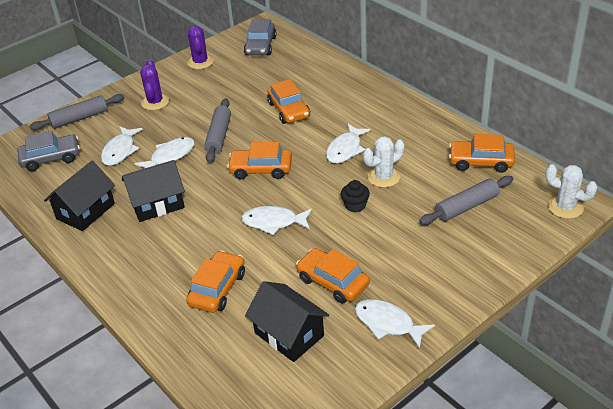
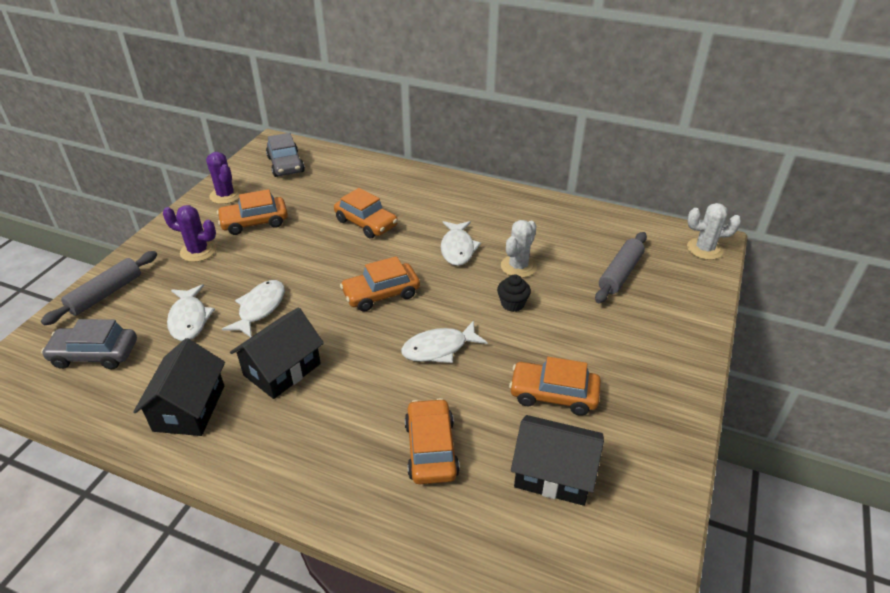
camera: 30 degrees left, 0 degrees up
grey car [18,131,80,171] -> grey car turned 135 degrees counterclockwise [41,319,137,369]
purple cactus [140,60,169,110] -> purple cactus turned 45 degrees counterclockwise [163,205,216,262]
grey rolling pin [204,98,231,163] -> none
white fish [355,299,435,349] -> none
orange car [449,134,515,173] -> orange car moved to [217,189,288,235]

